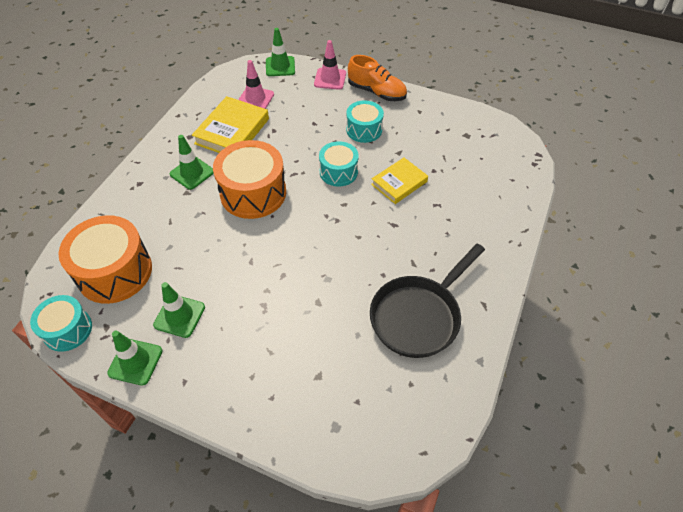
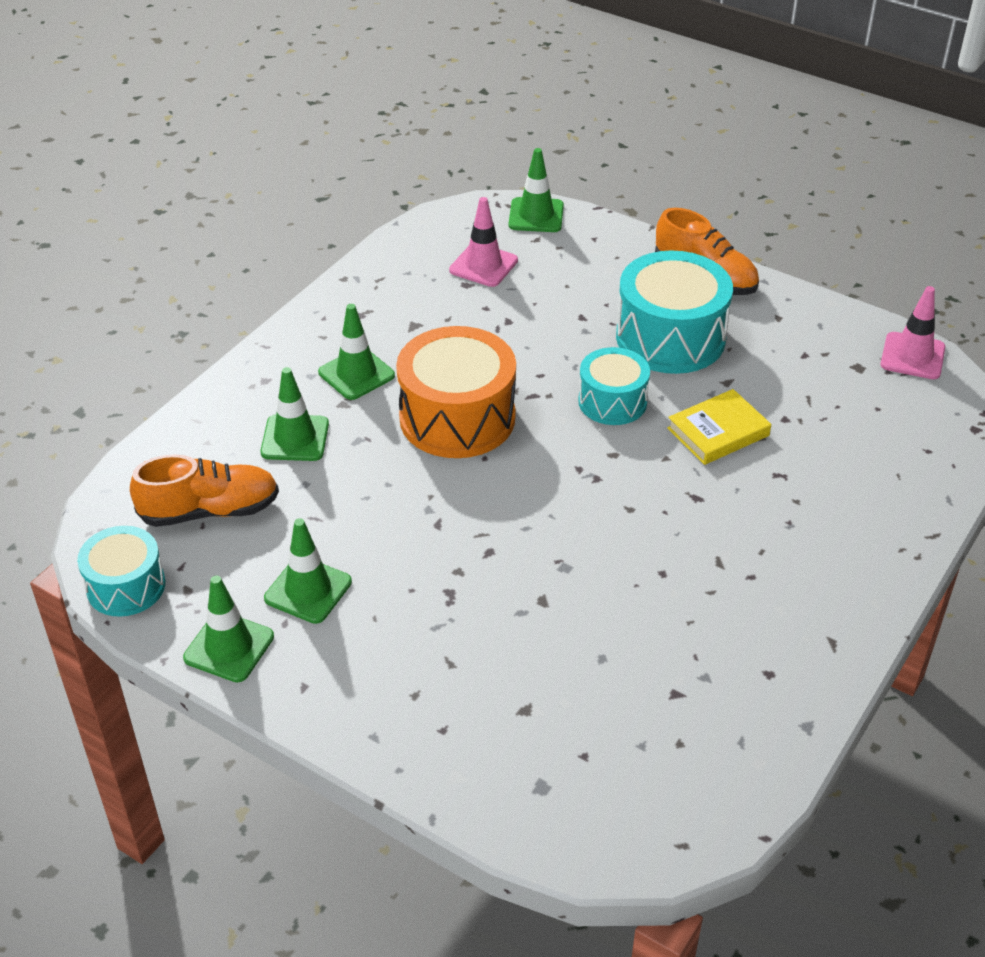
camera: 10 degrees right, 10 degrees down
orange drum [59,215,152,304] -> orange shoe [130,454,279,527]
yellow book [192,96,269,153] -> none
pink traffic cone [314,40,346,90] -> pink traffic cone moved to [880,286,946,379]
turquoise drum [346,100,384,143] -> turquoise drum [616,250,733,374], size x1.67
black pan [370,243,485,358] -> none
none -> green traffic cone [260,367,329,461]

